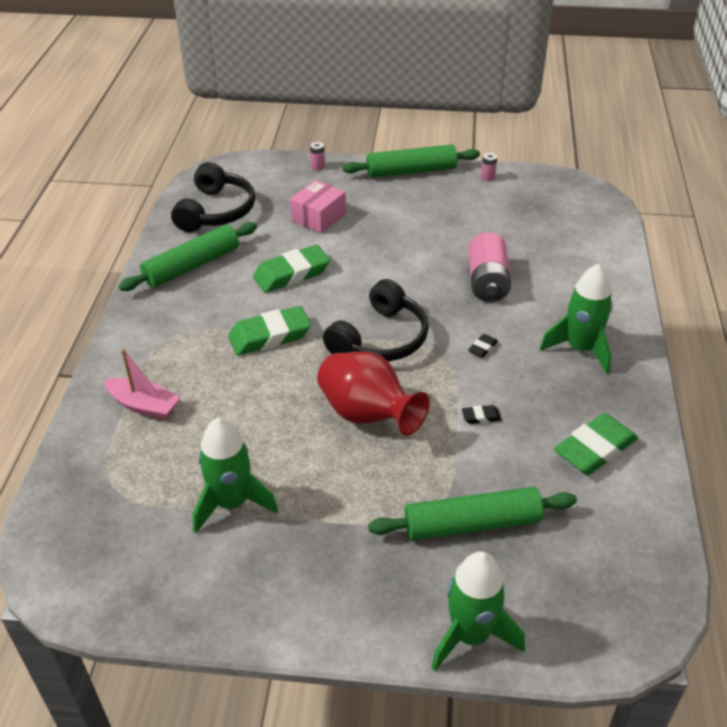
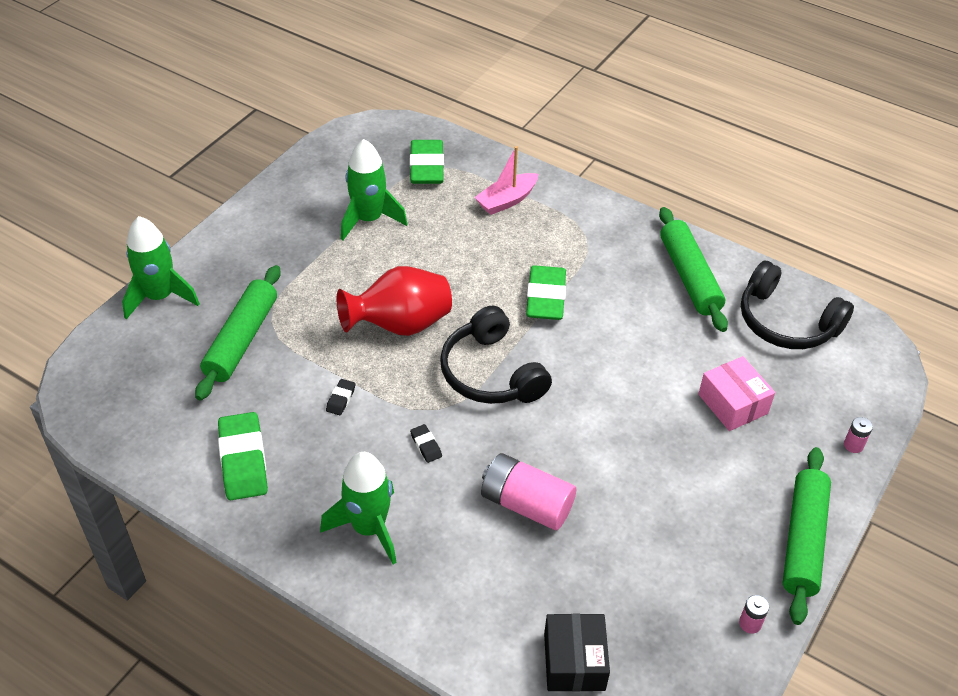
camera: 115 degrees right, 5 degrees up
green eraser [253,245,330,293] -> green eraser moved to [410,140,444,184]
none -> black box [544,614,610,692]

